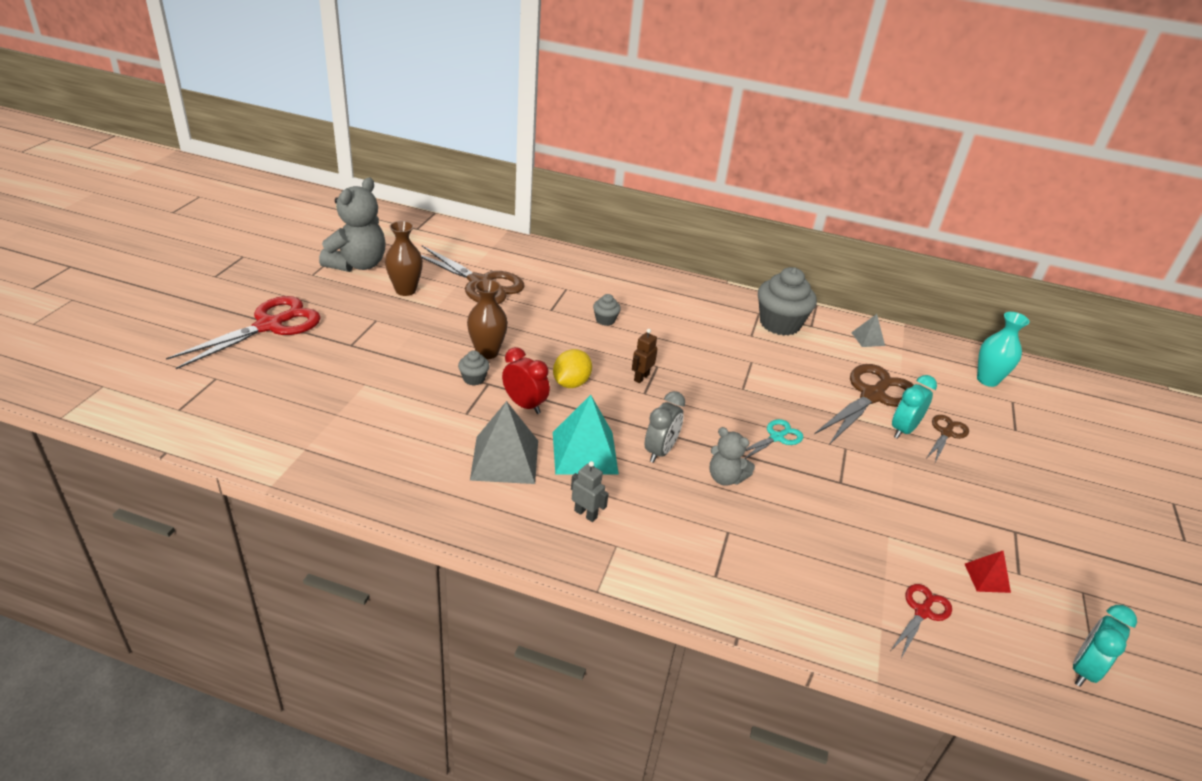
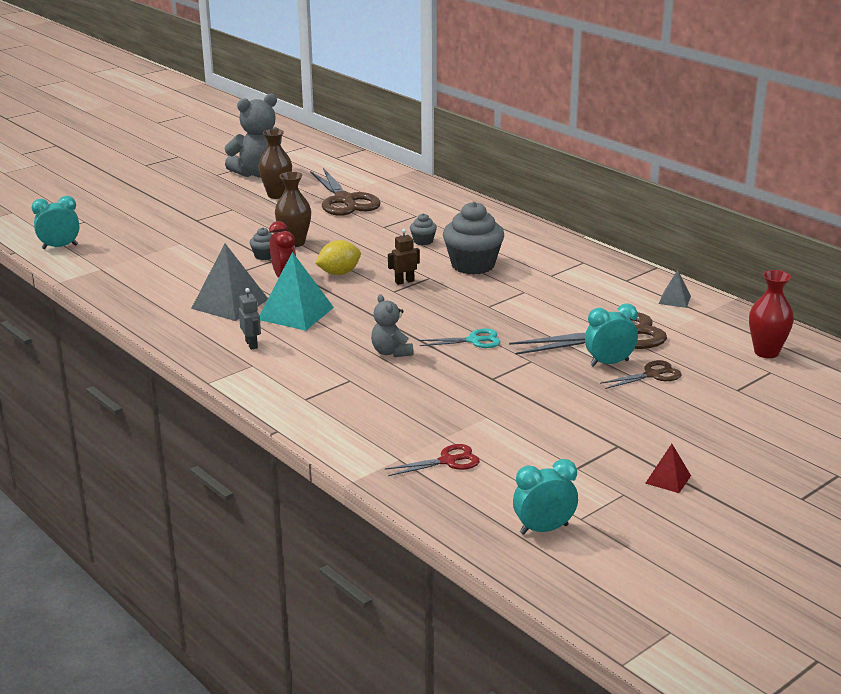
camera: 35 degrees right, 10 degrees down
red scissors [166,296,321,369] -> none
grey clock [645,391,685,463] -> none
grey cupcake [758,267,817,336] -> grey cupcake moved to [443,201,504,274]
red pyramid [965,551,1011,593] -> red pyramid moved to [645,444,691,493]
turquoise vase [977,312,1030,387] -> red vase [749,270,794,358]
none -> turquoise clock [32,196,79,249]

